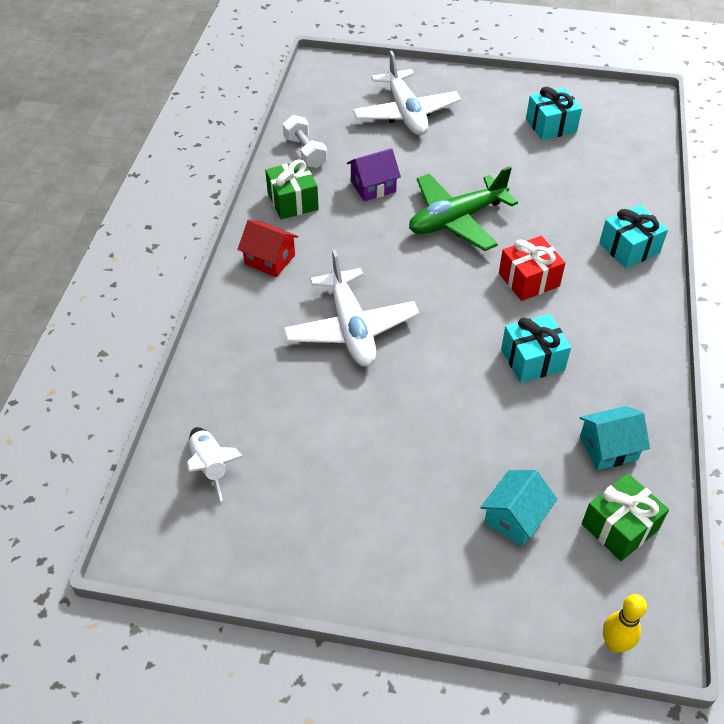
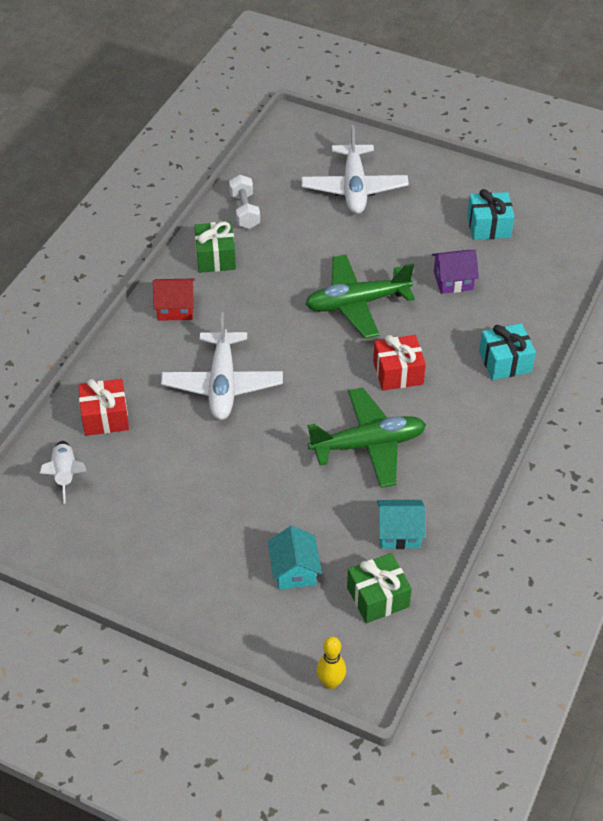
camera: 15 degrees right, 0 degrees up
red house [238,220,298,277] -> red house turned 45 degrees counterclockwise [153,279,195,321]
purple house [347,148,401,201] -> purple house moved to [432,250,479,294]
turquoise house [480,470,557,547] -> turquoise house turned 60 degrees counterclockwise [268,526,322,590]
turquoise gift [501,314,571,383] -> green plane [308,388,426,488]
none -> red gift [78,379,129,436]

